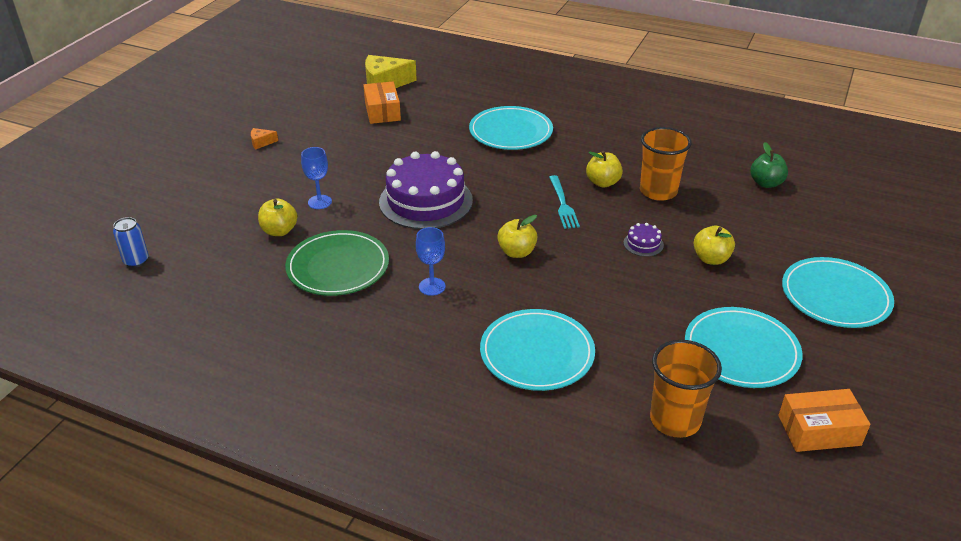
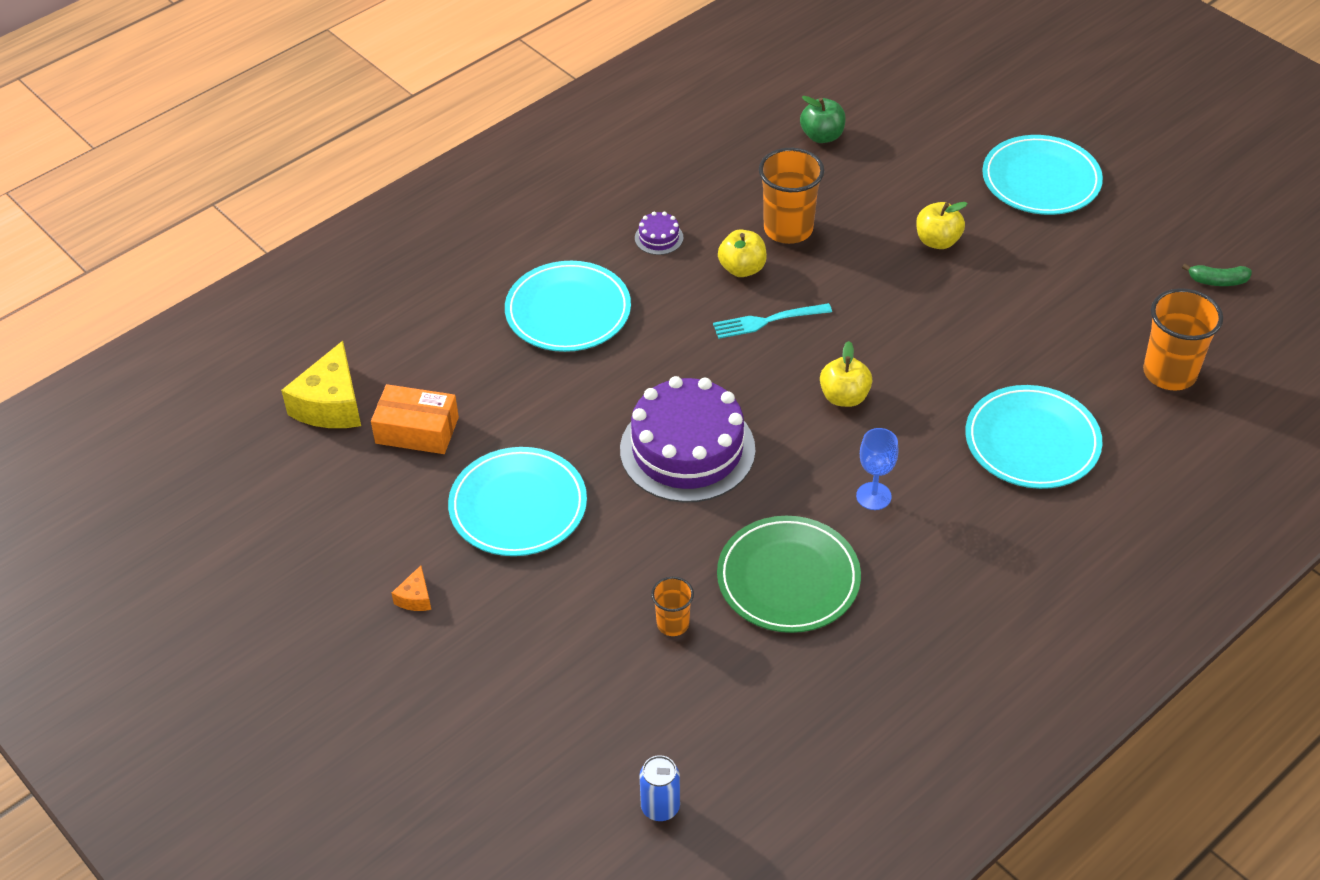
camera: 65 degrees left, 10 degrees up
yellow apple [258,199,298,236] -> orange cup [651,577,694,636]
blue goblet [301,147,332,209] -> none
turquoise fork [549,175,580,229] -> turquoise fork turned 150 degrees clockwise [713,303,832,339]
purple cake [624,223,664,257] -> purple cake moved to [635,211,683,255]
turquoise plate [685,307,803,388] -> turquoise plate moved to [448,447,587,556]
orange box [778,389,871,452] -> green banana [1182,264,1252,286]

